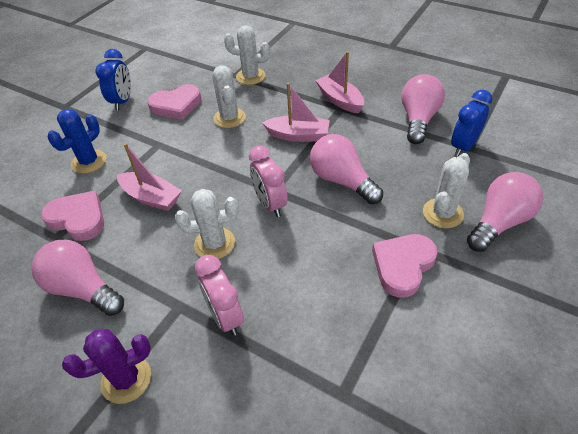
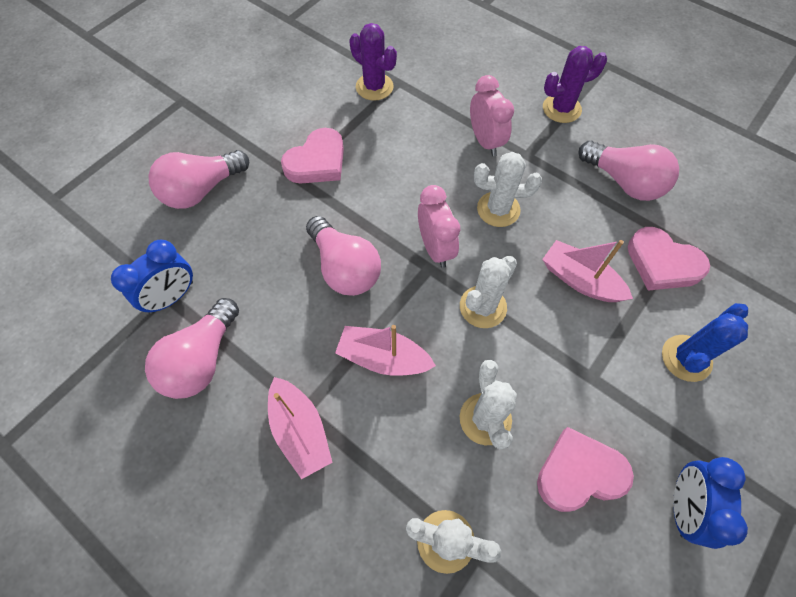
camera: 175 degrees left, 15 degrees up
white cactus [423,153,470,228] -> white cactus moved to [460,256,517,328]
none -> purple cactus [349,23,397,101]

